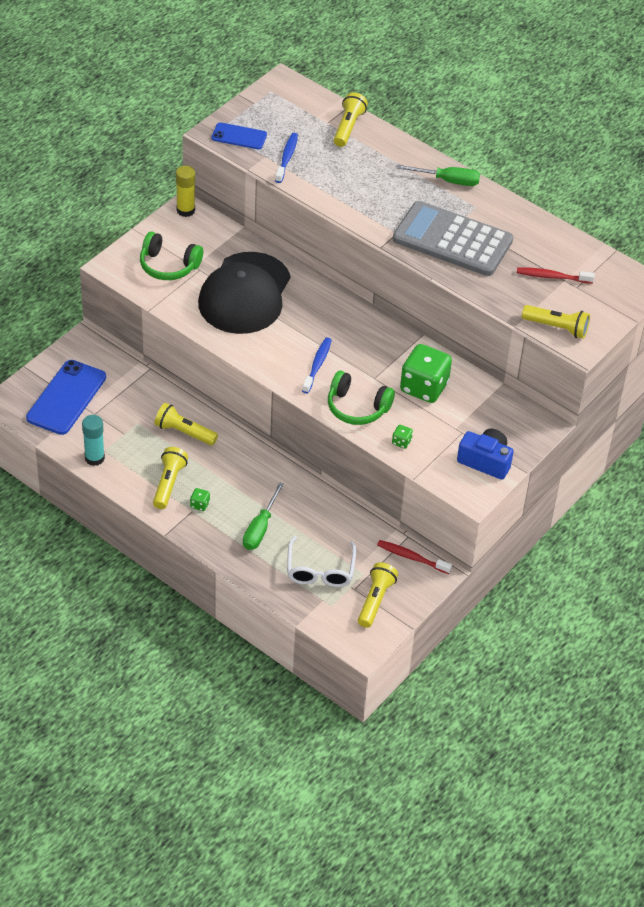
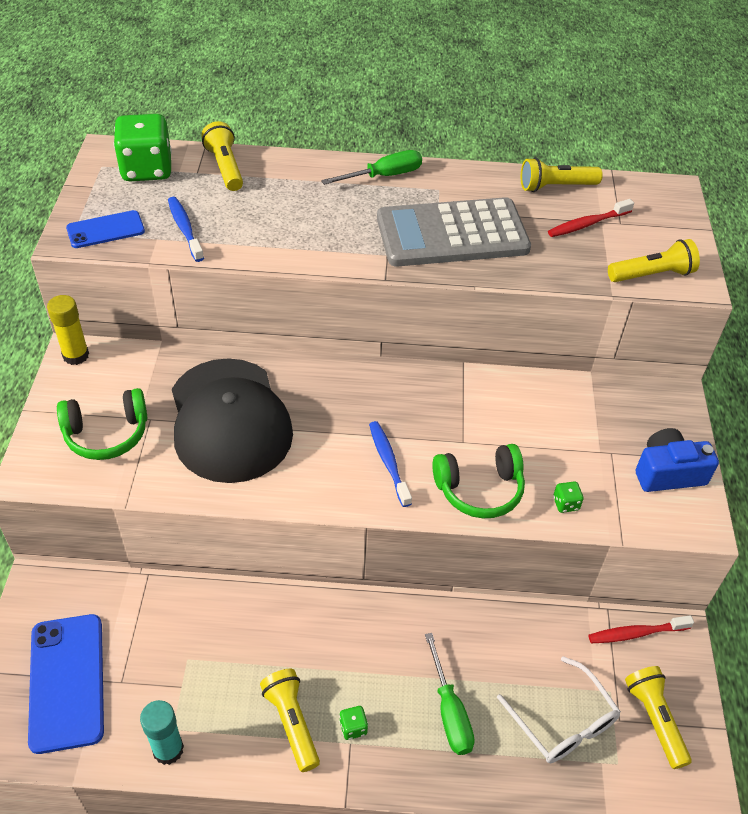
camera: 35 degrees left, 0 degrees up
yellow flashlight [155,403,218,445] -> yellow flashlight moved to [521,158,603,192]
green dice [400,344,452,403] -> green dice moved to [113,114,172,181]

